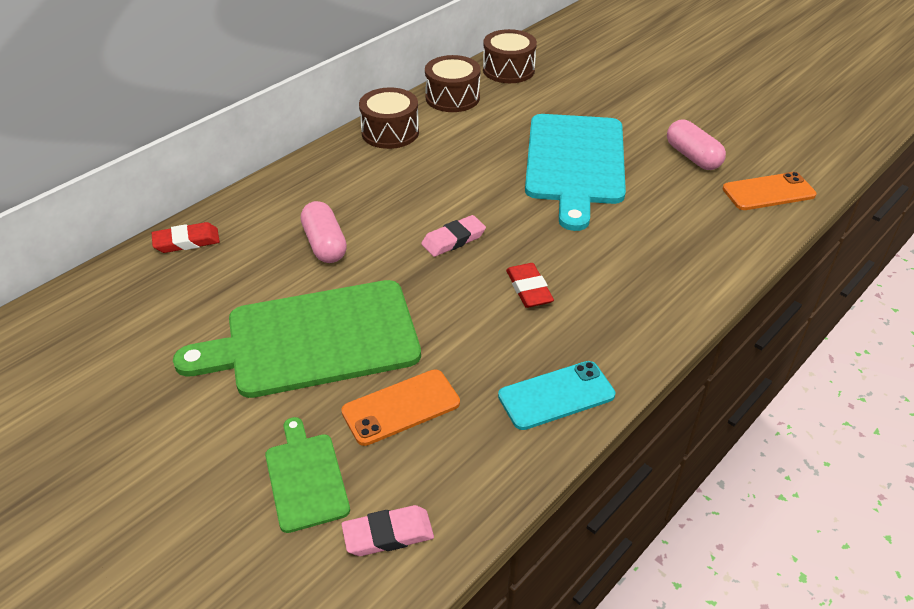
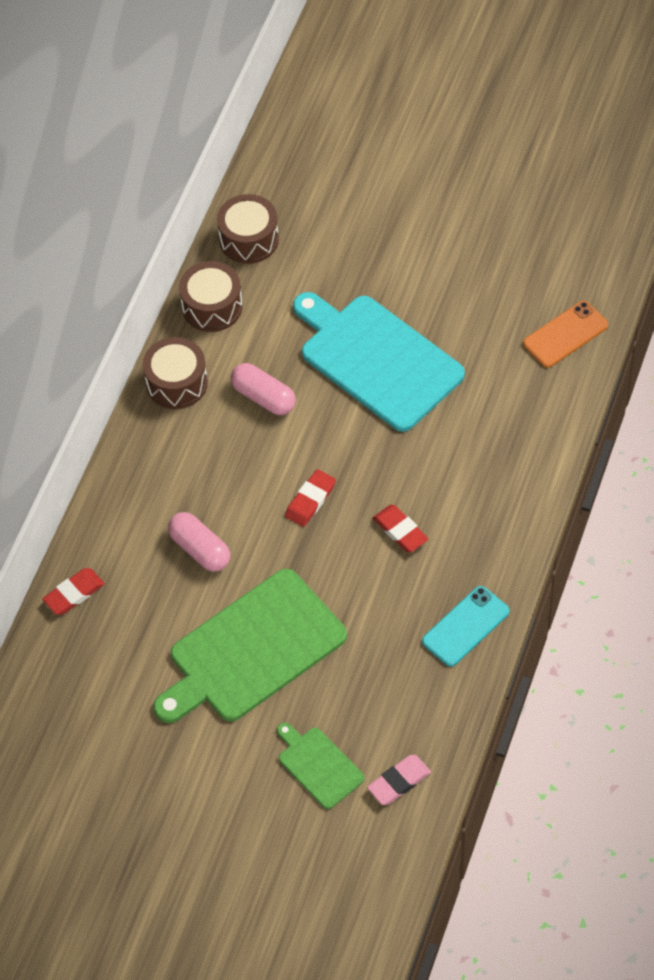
camera: 20 degrees left, 15 degrees up
orange phone [341,369,460,446] -> none
pink eraser [421,215,486,257] -> red eraser [285,469,336,527]
turquoise cutting board [525,114,626,231] -> turquoise cutting board turned 150 degrees clockwise [293,292,465,432]
pink capsule [667,120,726,170] -> pink capsule moved to [231,363,296,415]

